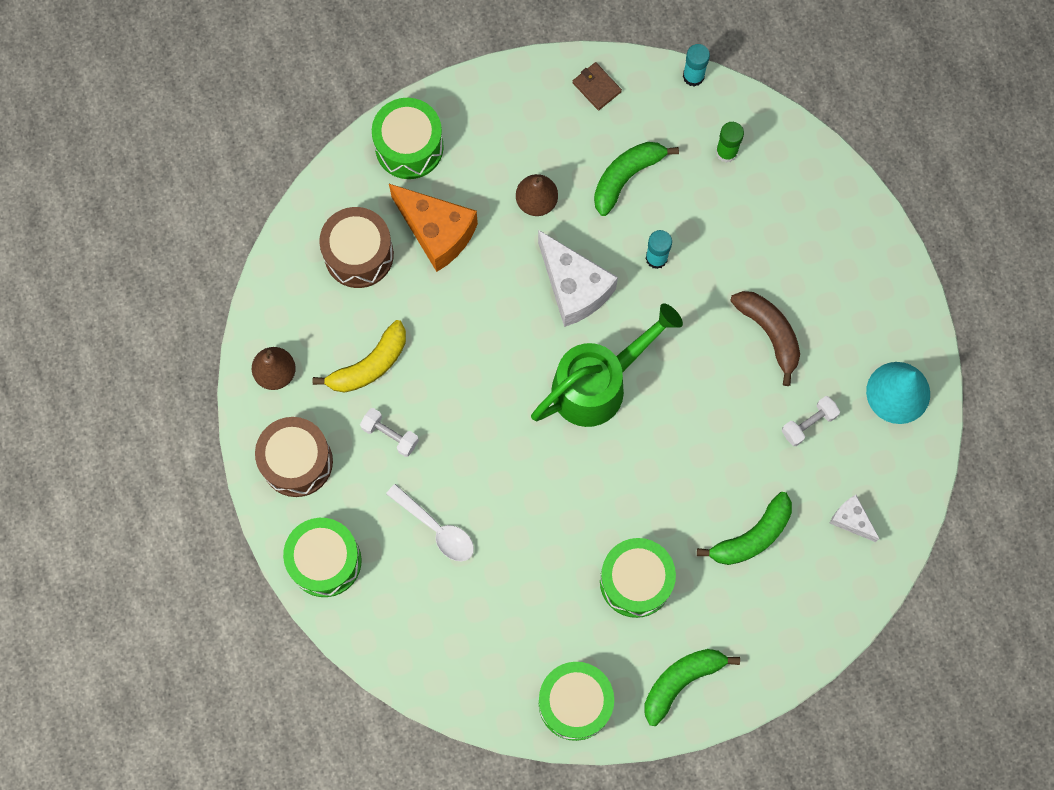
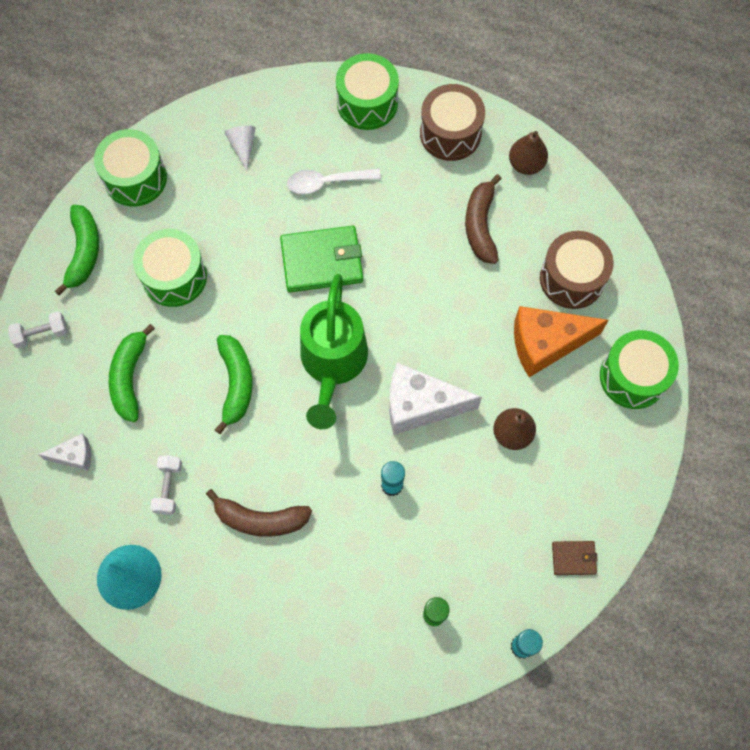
camera: 130 degrees right, 5 degrees down
yellow banana [312,320,406,393] -> brown banana [465,174,501,264]
white dumbbell [360,408,419,457] -> white dumbbell moved to [8,311,67,348]
green banana [594,142,679,216] -> green banana moved to [215,335,252,434]
none -> white cone [224,126,256,170]
none -> green wallet [280,226,363,292]

